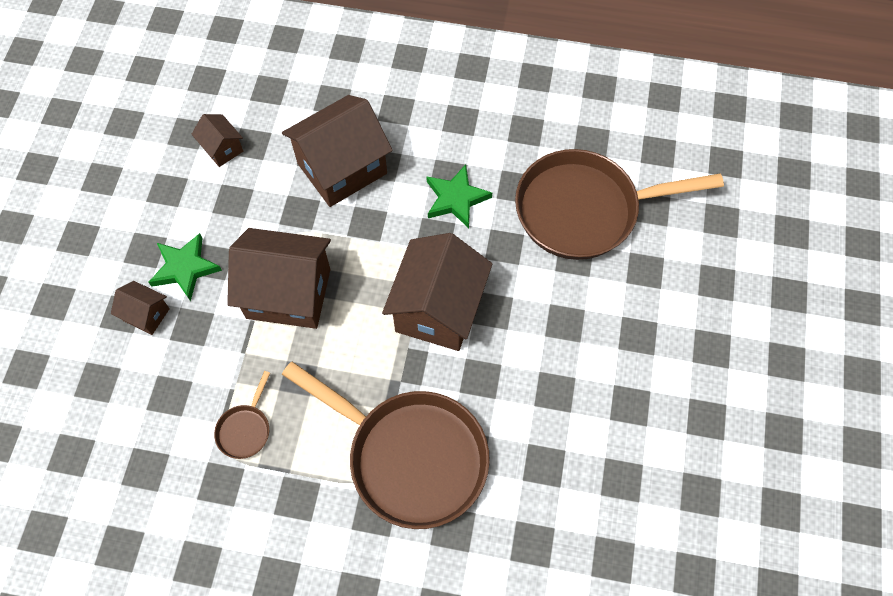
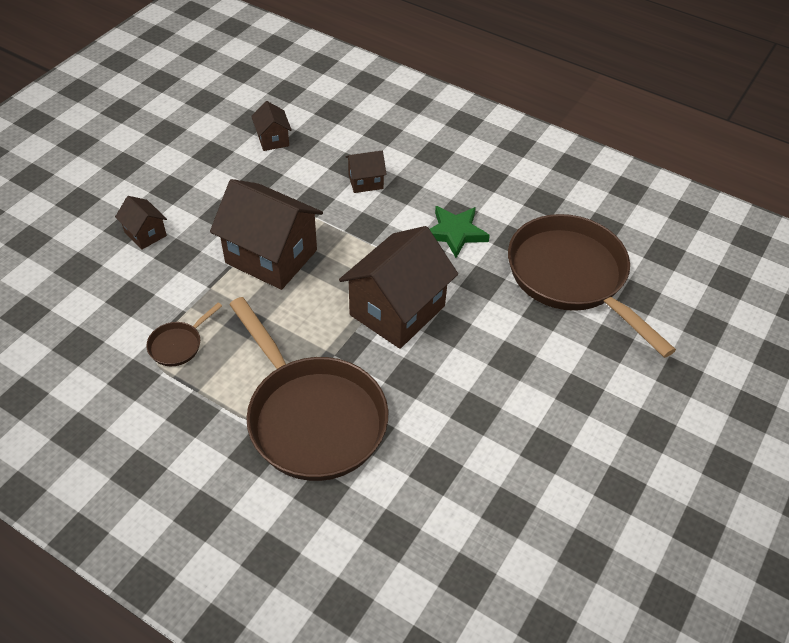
camera: 20 degrees right, 15 degrees down
green star [148,233,222,301] -> none
brown house [282,95,393,207] -> brown house [346,151,387,193], size x0.48
brown pan [515,149,724,260] -> brown pan turned 45 degrees clockwise [508,214,676,358]

